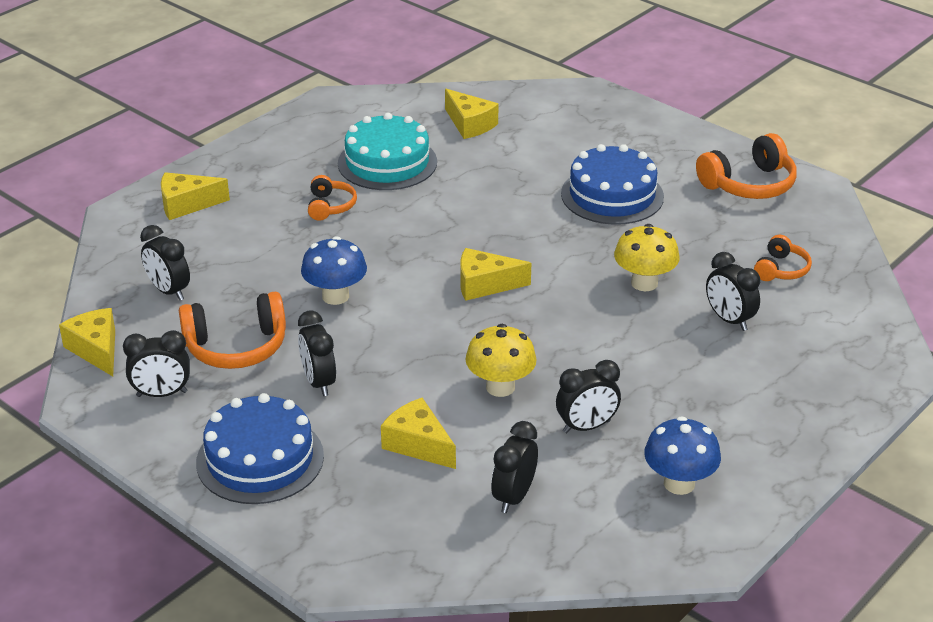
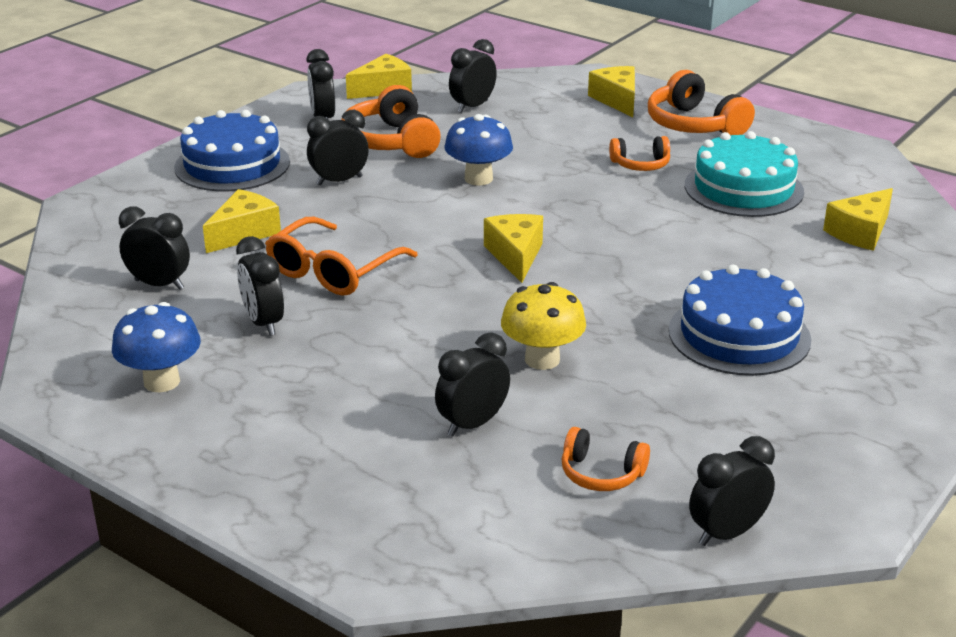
camera: 85 degrees right, 5 degrees down
yellow mushroom [466,324,537,397] -> orange glasses [265,217,418,296]
orange headphones [696,133,797,199] -> orange headphones moved to [648,70,755,135]
none -> black clock [689,436,775,546]

